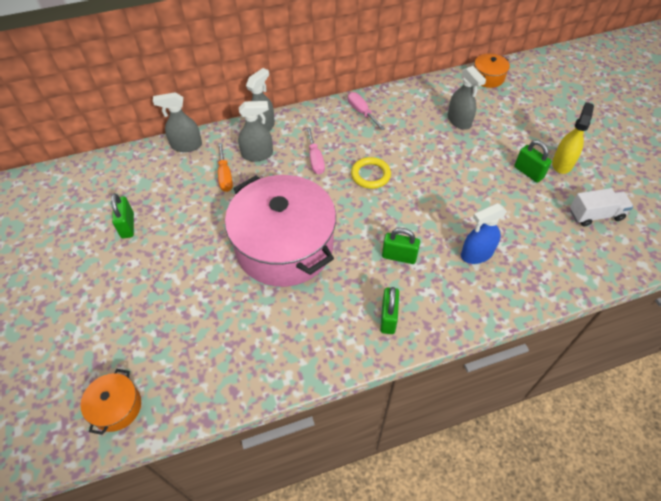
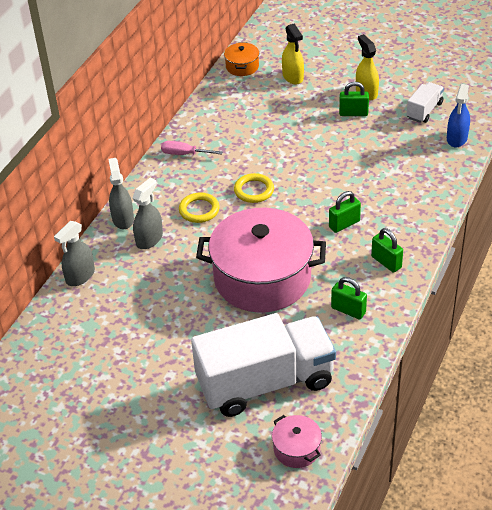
camera: 45 degrees left, 10 degrees down
orange pot [81,369,141,435] -> pink pot [272,415,322,468]
green padlock [111,193,134,239] -> green padlock moved to [331,277,367,320]
orange screwdriver [218,143,233,192] -> none
pink screwdriver [306,127,325,175] -> yellow ring [179,193,220,223]
grey spray bottle [448,66,486,130] -> none
blue spray bottle [461,203,507,264] -> blue spray bottle moved to [447,84,470,148]
none -> white truck [191,313,336,417]
none -> yellow spray bottle [282,24,304,84]

